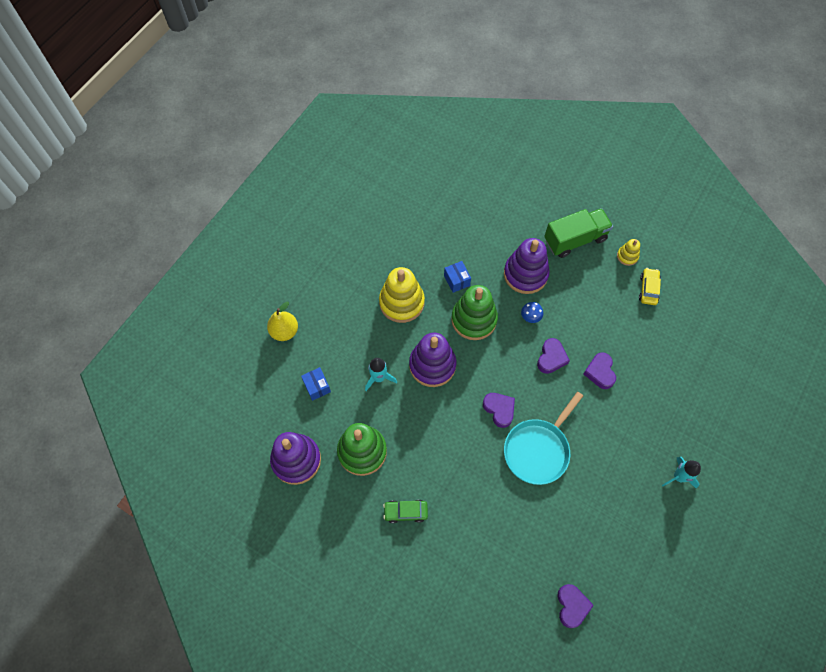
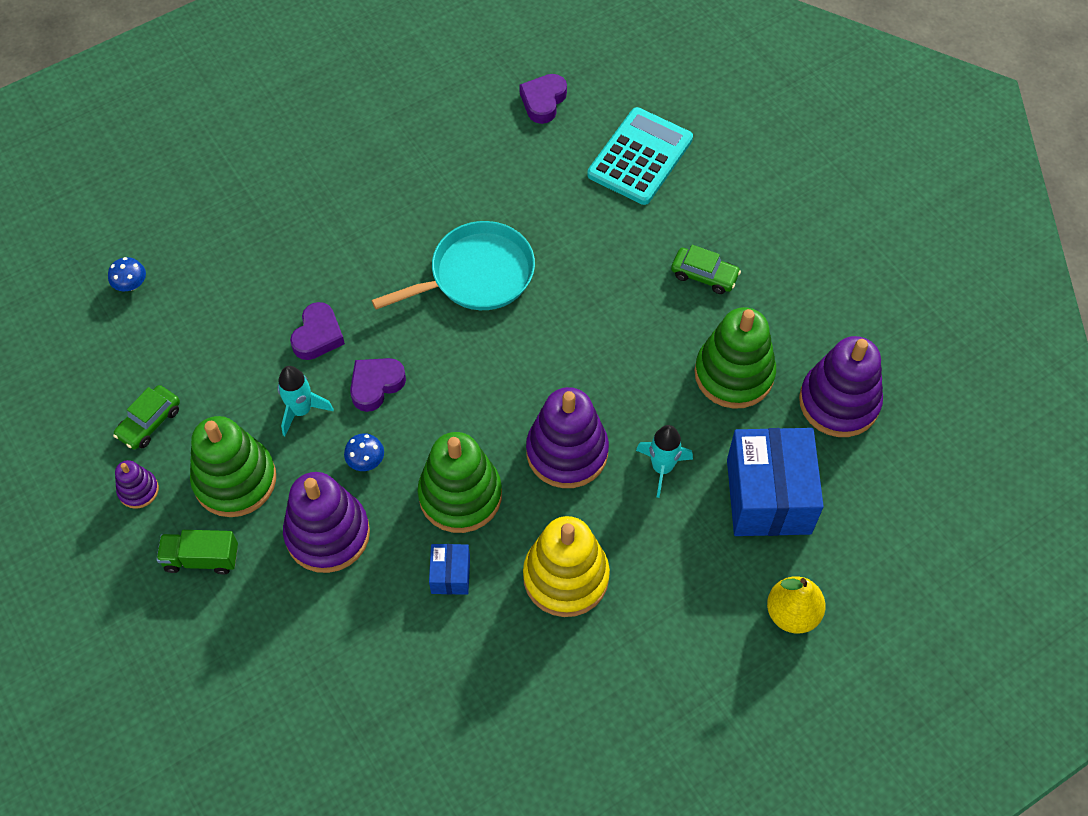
camera: 155 degrees left, 5 degrees down
blue box [301,367,331,401] -> blue box [727,428,824,536], size x2.15
purple heart [483,393,515,428] -> none
green truck [544,208,613,258] -> green truck [156,530,238,575], size x0.61
yellow stacking toy [617,239,640,266] -> purple stacking toy [115,460,159,509]
yellow car [639,268,661,305] -> green car [113,385,180,450]
turquoise rocket [662,457,701,489] -> turquoise rocket moved to [278,366,334,436]
none -> blue mushroom [108,257,146,291]
none -> green stacking toy [190,416,276,517]
none -> turquoise calculator [587,107,693,205]

